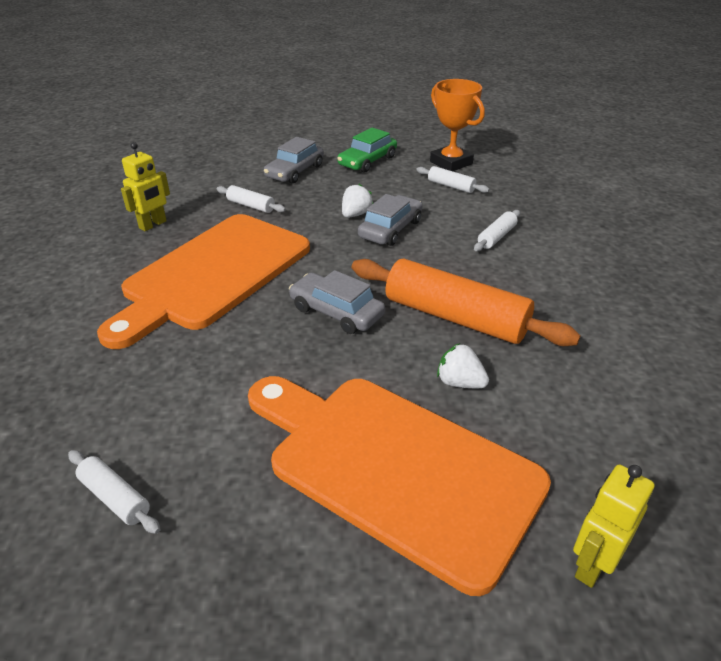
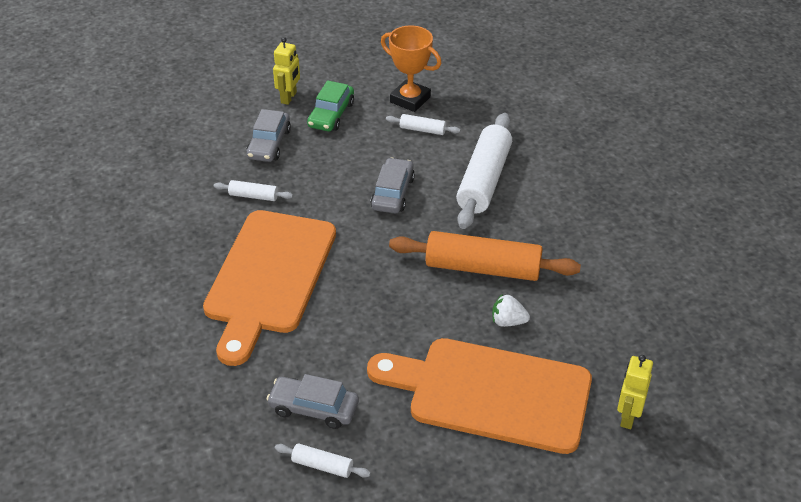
camera: 20 degrees left, 5 degrees up
yellow robot [121,142,170,231] -> yellow robot moved to [273,37,300,105]
grey car [289,270,385,334] -> grey car moved to [267,374,359,429]
white strawberry [342,184,373,218] -> none
white rolling pin [474,210,520,251] -> white rolling pin [456,113,512,229], size x2.19

